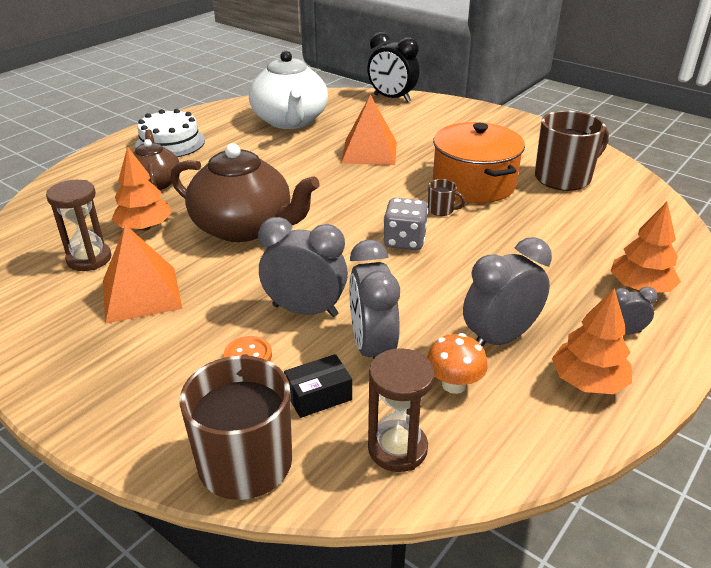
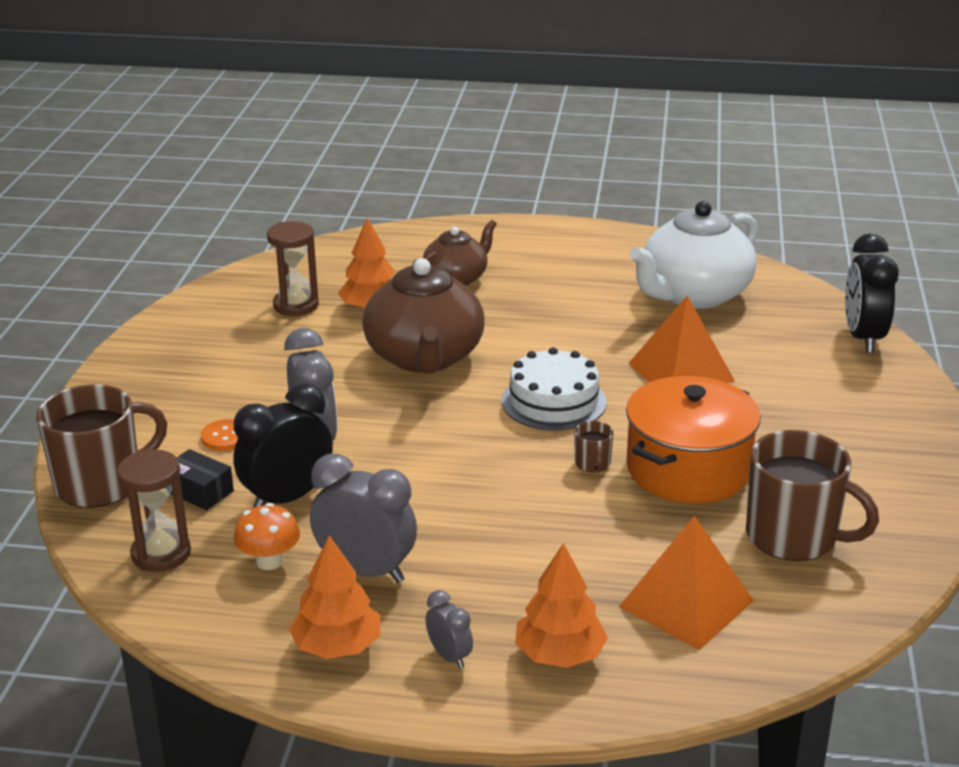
camera: 60 degrees right, 5 degrees down
orange pyramid [103,225,182,324] -> orange pyramid moved to [619,516,754,650]
white cake [135,109,205,157] -> white cake moved to [502,347,607,431]
grey clock [349,239,400,360] -> black clock [233,383,333,508]
grey dice [383,198,428,250] -> none

